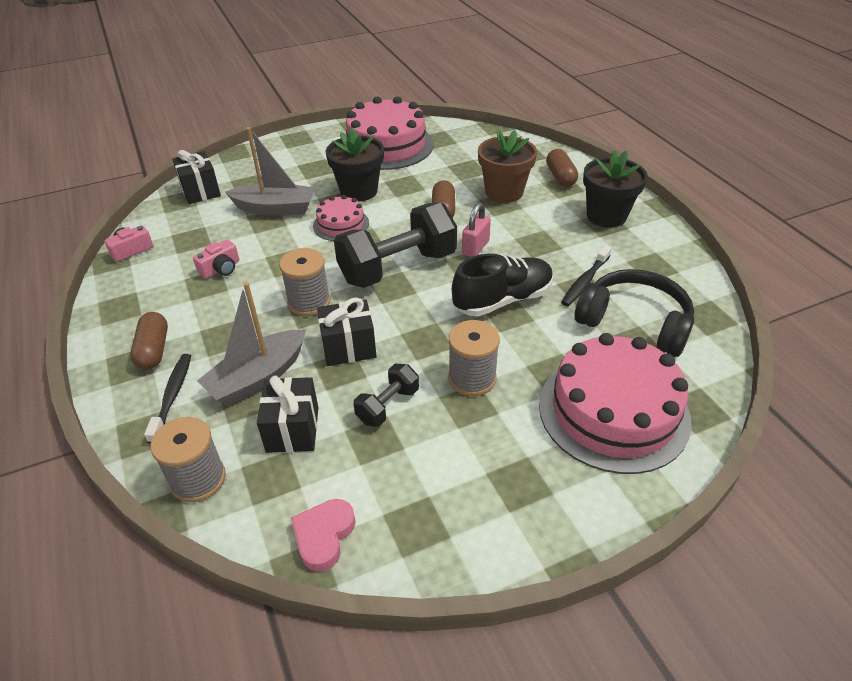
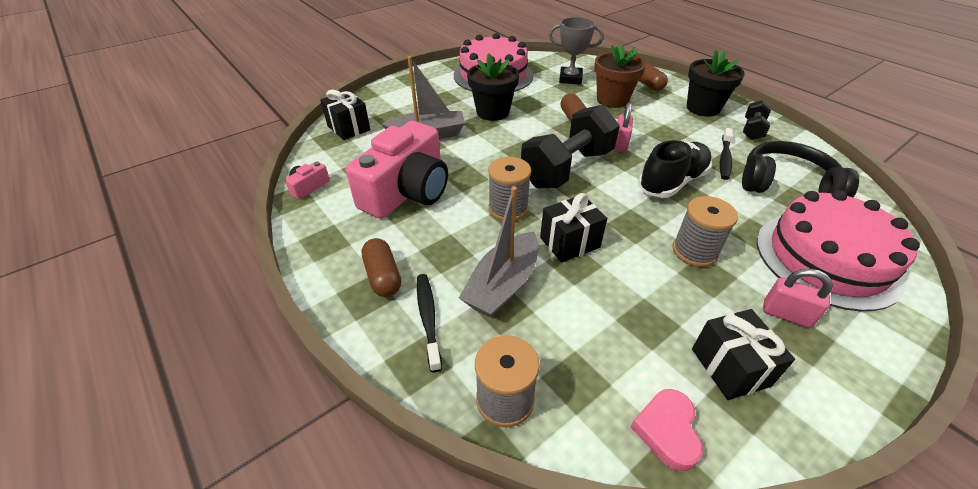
camera: 15 degrees left, 0 degrees up
pink camera [193,239,239,279] -> pink camera [346,121,448,219], size x2.48
black gift [257,376,318,453] -> black gift moved to [692,309,795,400]
pink cake [313,195,369,241] -> none
black dumbbell [353,364,419,427] -> black dumbbell moved to [743,100,771,140]
none -> grey trophy [549,17,604,85]
none -> pink padlock [763,269,833,328]

